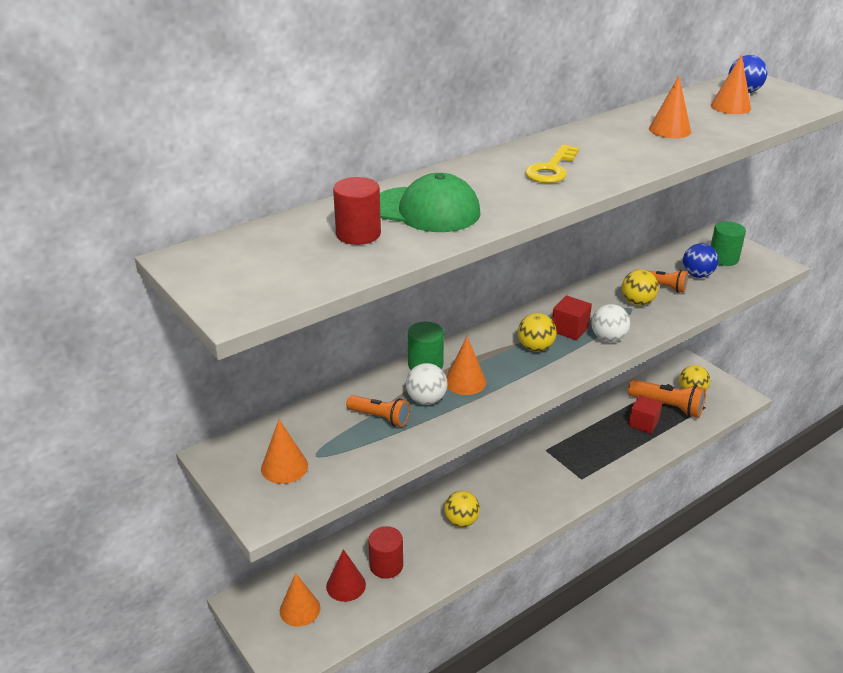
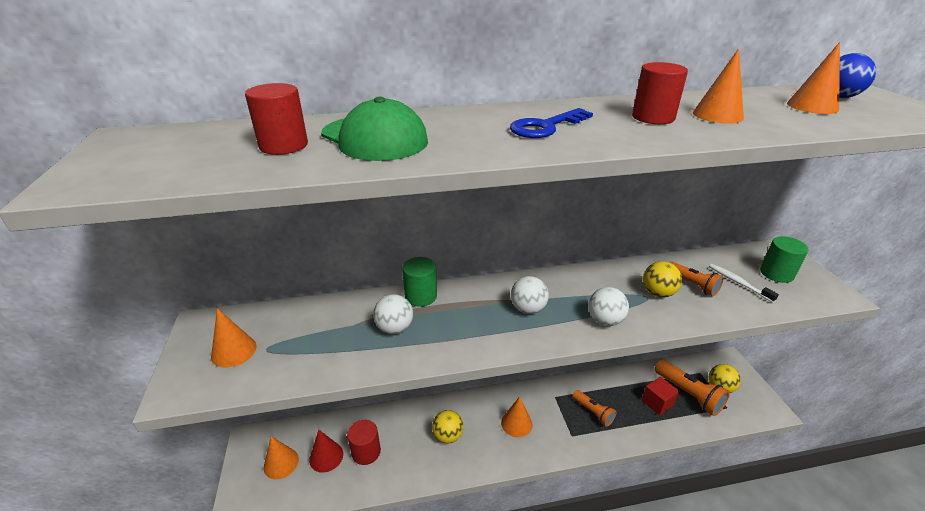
camera: 25 degrees right, 0 degrees up
orange flashlight [346,395,410,427] -> orange flashlight moved to [572,390,616,427]
orange cone [446,337,486,395] -> orange cone moved to [501,396,533,437]
yellow ball [518,313,557,352] -> white ball [511,276,549,314]
yellow key [525,144,579,183] -> blue key [510,108,593,138]
red cube [552,295,592,340] -> none
blue ball [683,243,718,278] -> white toothbrush [709,264,779,303]
none -> red cylinder [632,62,688,124]

